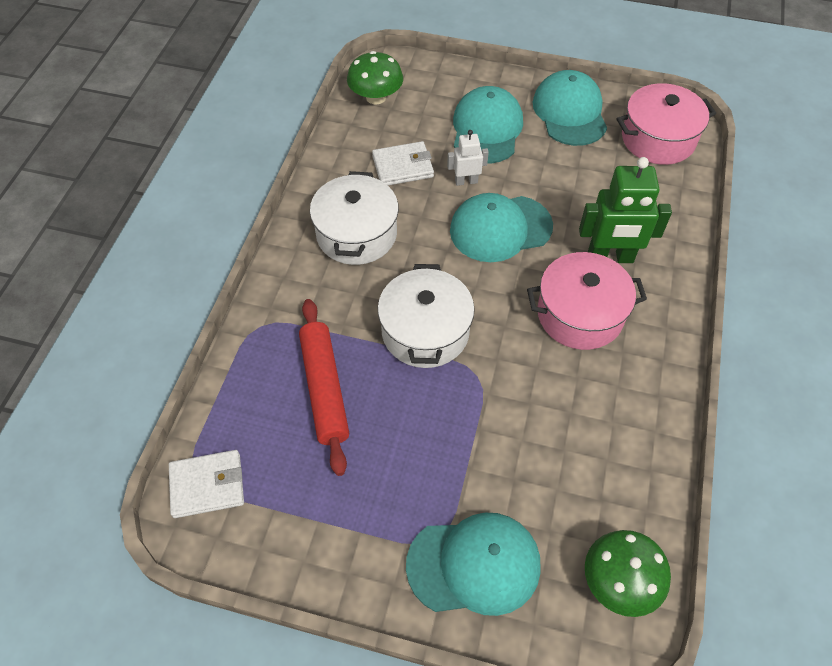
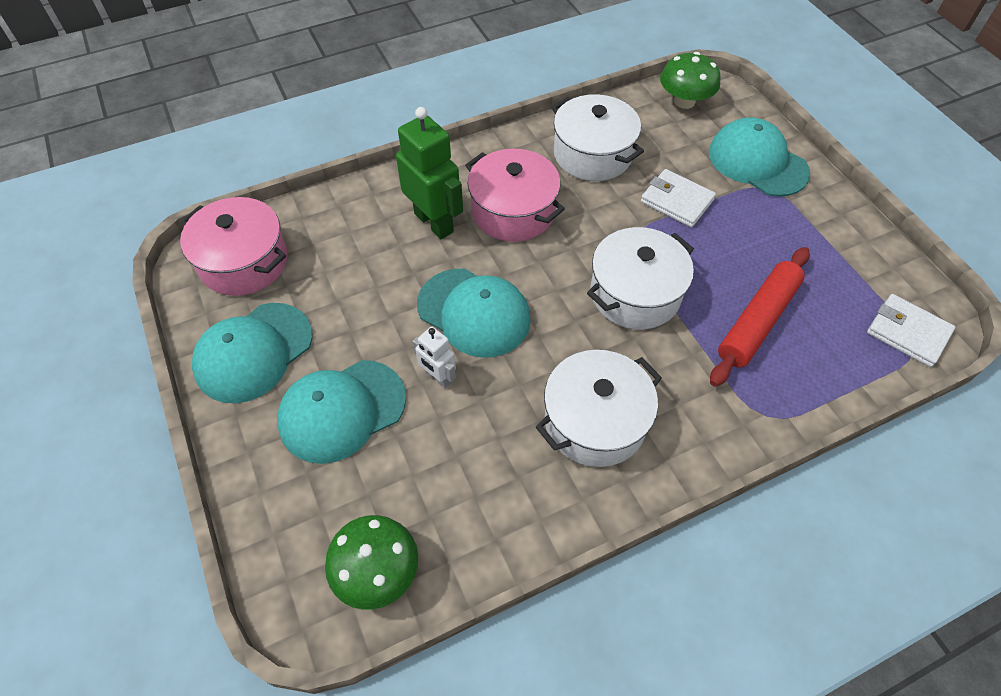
camera: 130 degrees left, 0 degrees up
white wallet [372,141,434,185] -> white wallet moved to [641,169,716,227]
none -> white pot [551,94,644,181]

